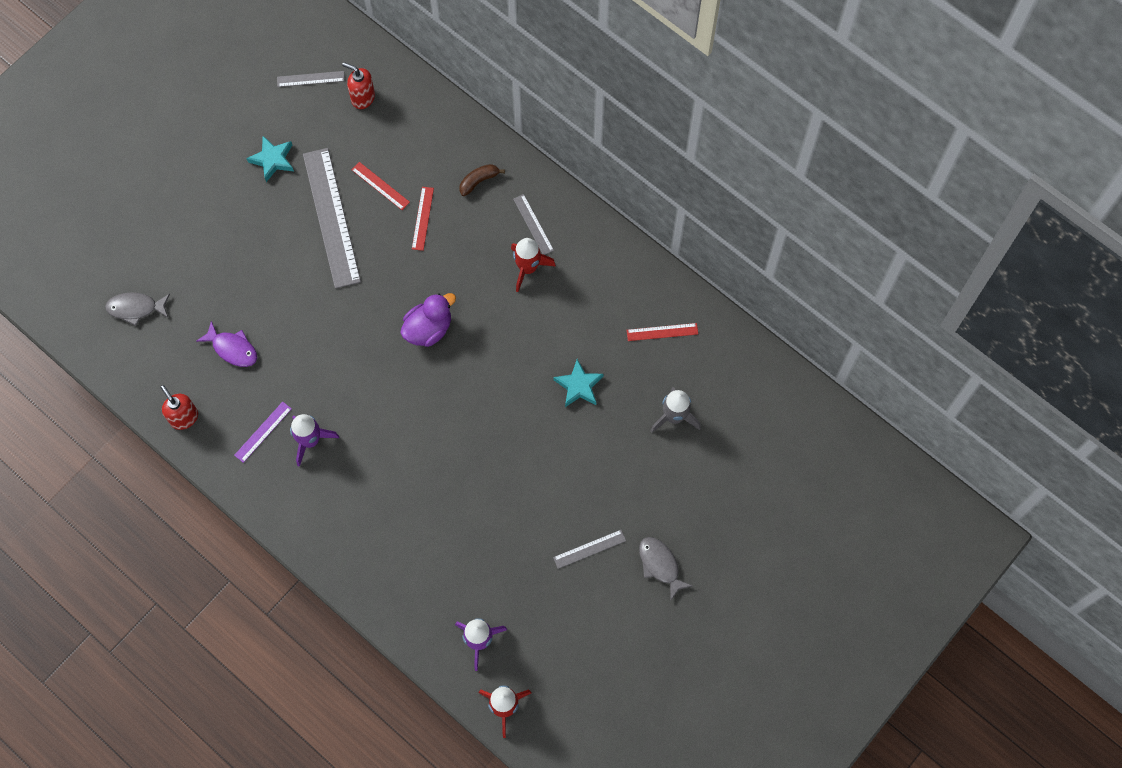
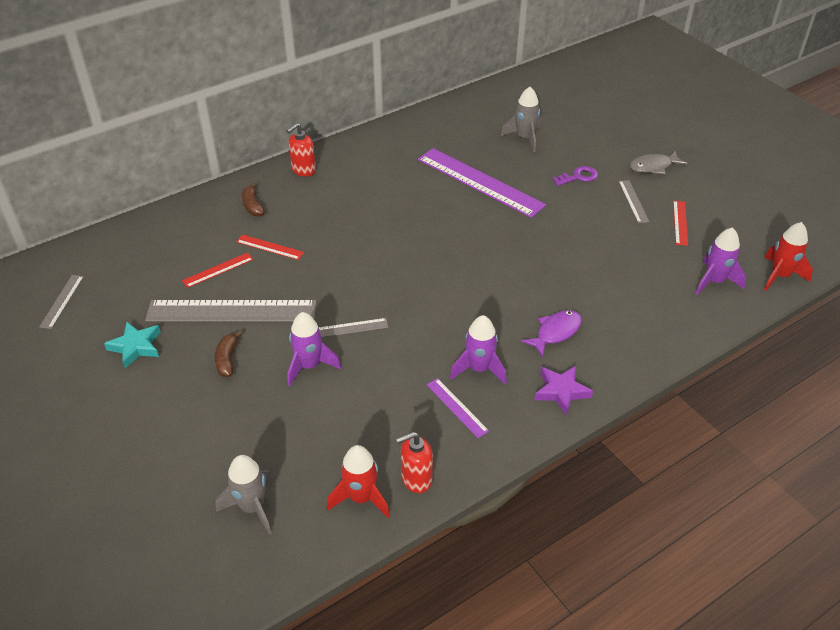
camera: 75 degrees left, 25 degrees down
grey fish [105,292,170,326] -> grey rocket [215,455,273,534]
purple fish [196,321,257,367] -> purple fish moved to [521,310,582,357]
red soap dispenser [342,62,375,109] -> red soap dispenser moved to [287,123,316,177]
purple duck [401,293,456,347] -> none
red rocket [511,238,556,292] -> red rocket moved to [327,445,390,518]
grey ruler [513,194,554,255] -> grey ruler moved to [319,318,388,337]
turquoise star [553,359,604,407] -> purple ruler [418,148,546,218]
red ruler [627,323,698,341] -> red ruler moved to [673,201,688,246]
none -> brown banana [215,330,242,377]
none -> purple rocket [287,312,341,386]
none -> purple star [534,366,593,416]
none -> purple key [552,166,598,186]

